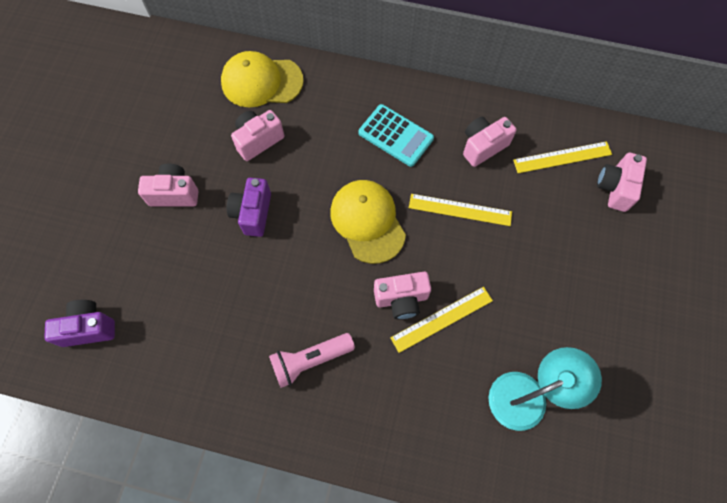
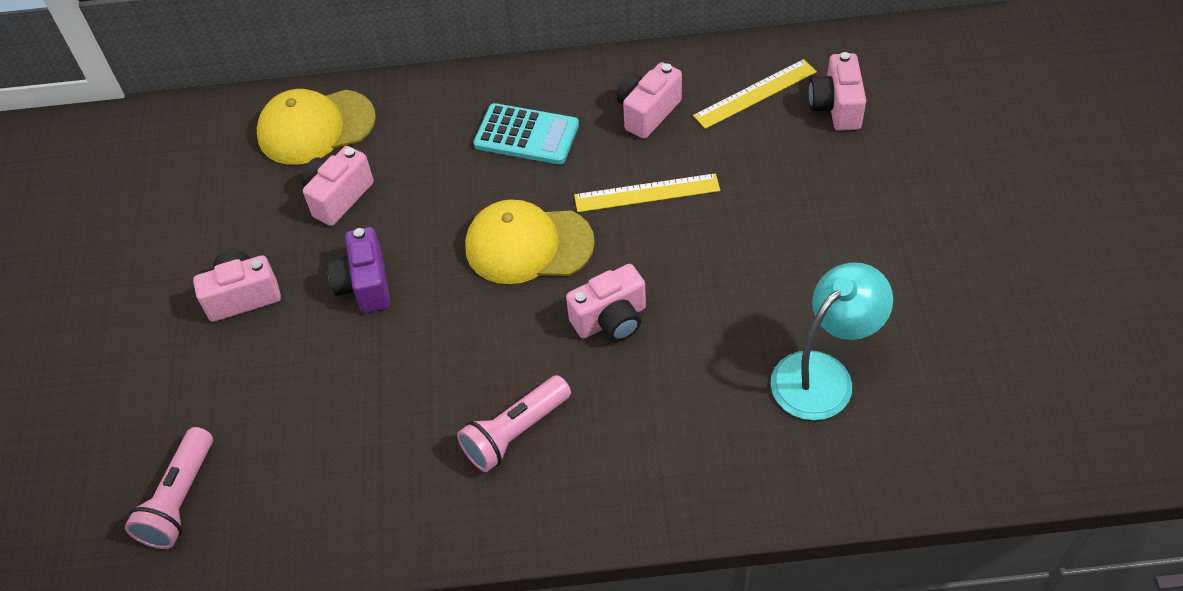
camera: 15 degrees left, 15 degrees down
purple camera [44,300,115,347] -> pink flashlight [125,427,213,549]
yellow cap [330,180,406,264] -> yellow cap turned 45 degrees counterclockwise [465,200,595,284]
yellow ruler [390,287,493,353] -> none

